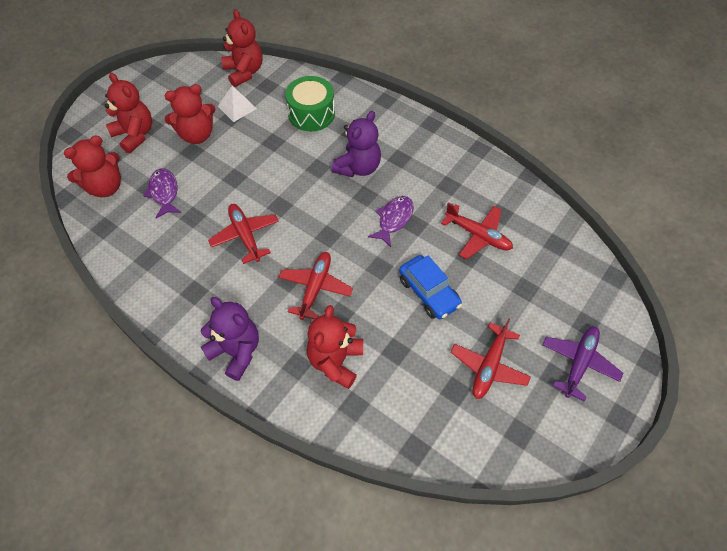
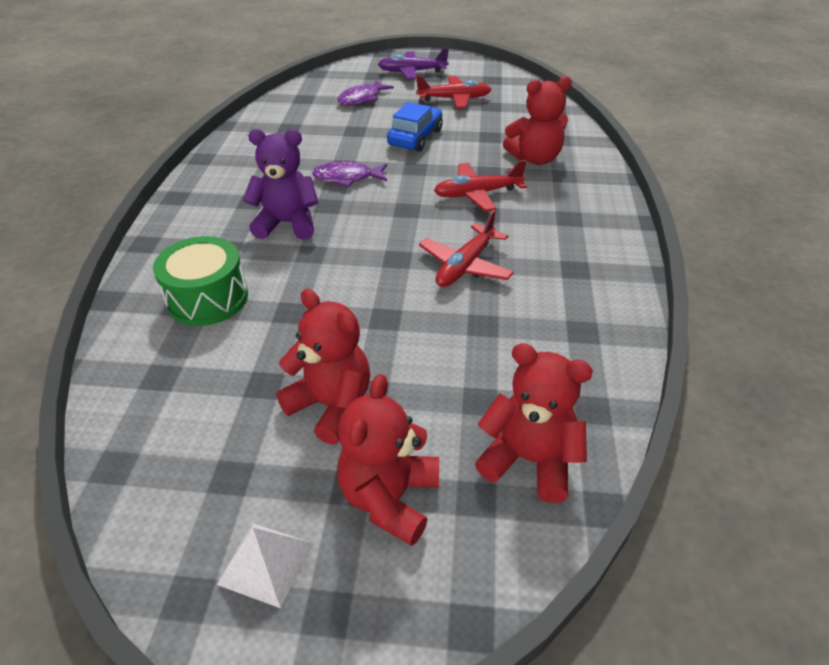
camera: 120 degrees left, 15 degrees down
purple fish [144,168,181,218] -> purple fish moved to [338,80,394,105]
purple teddy bear [201,297,259,381] -> none
white pyramid [218,86,257,122] -> white pyramid moved to [217,523,313,608]
red teddy bear [221,9,262,87] -> none
red plane [441,203,513,259] -> none

